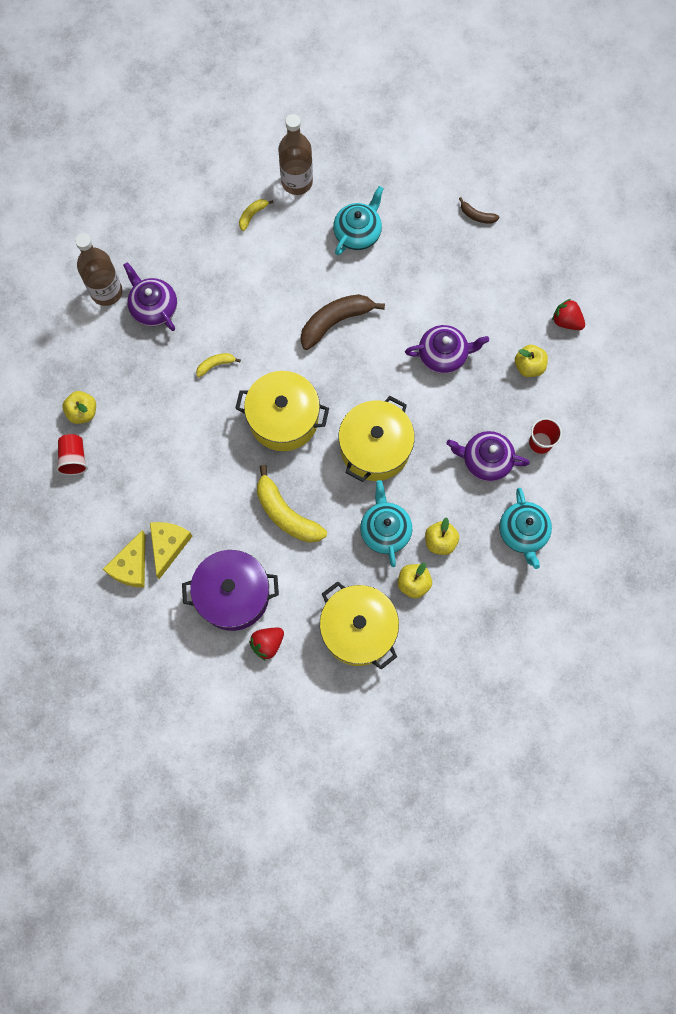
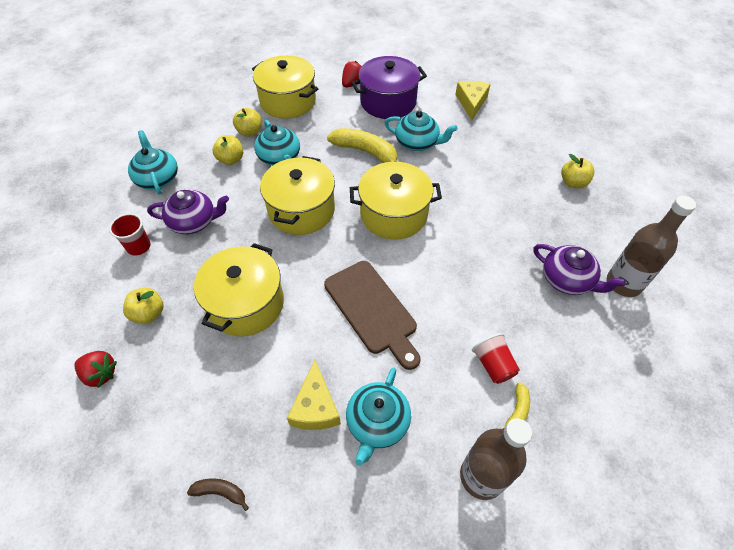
camera: 165 degrees right, 20 degrees down
red cup [56,434,88,475] -> red cup moved to [472,333,520,384]
yellow cheese [150,522,192,579] -> yellow cheese moved to [287,360,341,430]
yellow banana [196,353,241,377] -> none
brown banana [301,294,385,350] -> brown cutting board [324,261,420,370]
purple teapot [405,325,489,374] -> yellow pot [194,243,284,337]
none -> turquoise teapot [385,111,458,151]

